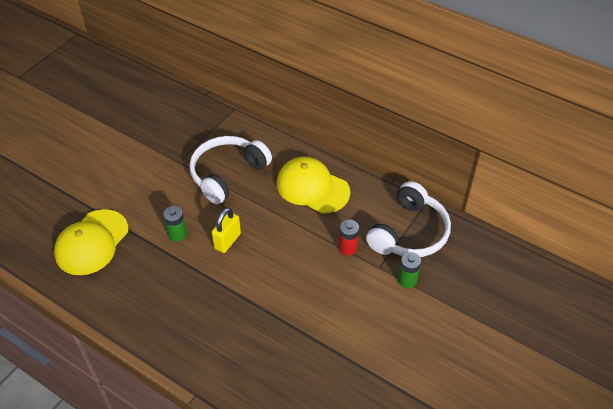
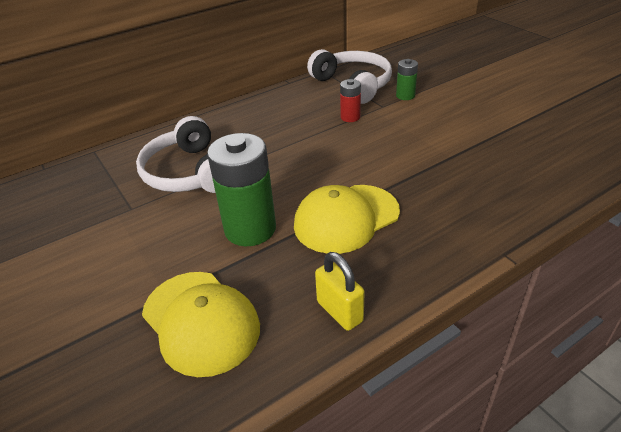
camera: 65 degrees left, 10 degrees down
green battery [163,206,187,242] -> green battery [207,133,276,246], size x2.02
yellow padlock [212,208,241,253] -> yellow padlock moved to [315,252,365,331]
yellow cap [277,157,350,214] -> yellow cap moved to [294,185,400,254]

